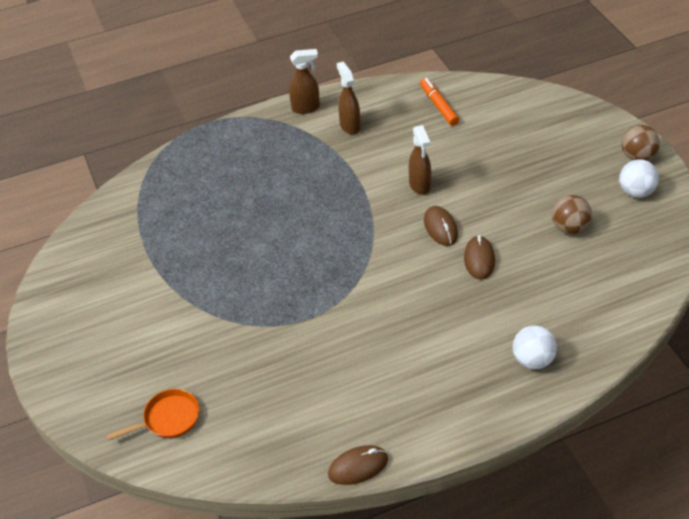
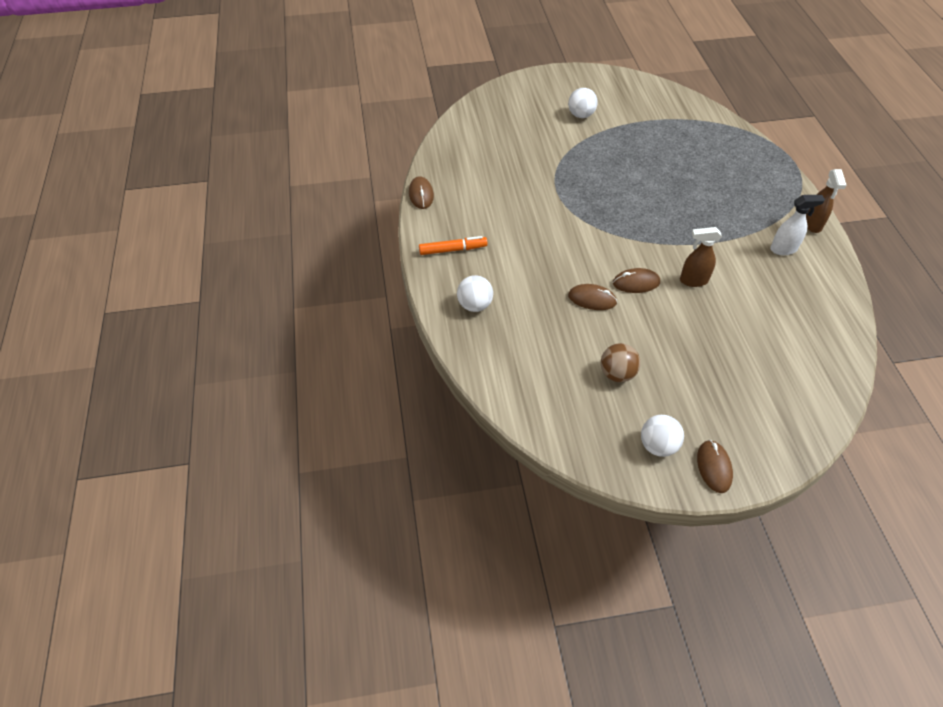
camera: 100 degrees right, 5 degrees up
orange pan [107,389,199,440] -> none
brown spray bottle [337,62,360,135] -> white spray bottle [770,195,825,255]
orange marker [420,78,459,126] -> orange marker moved to [419,236,488,255]
brown ball [621,125,660,161] -> brown mouse [697,440,733,493]
none -> white ball [568,88,598,118]

